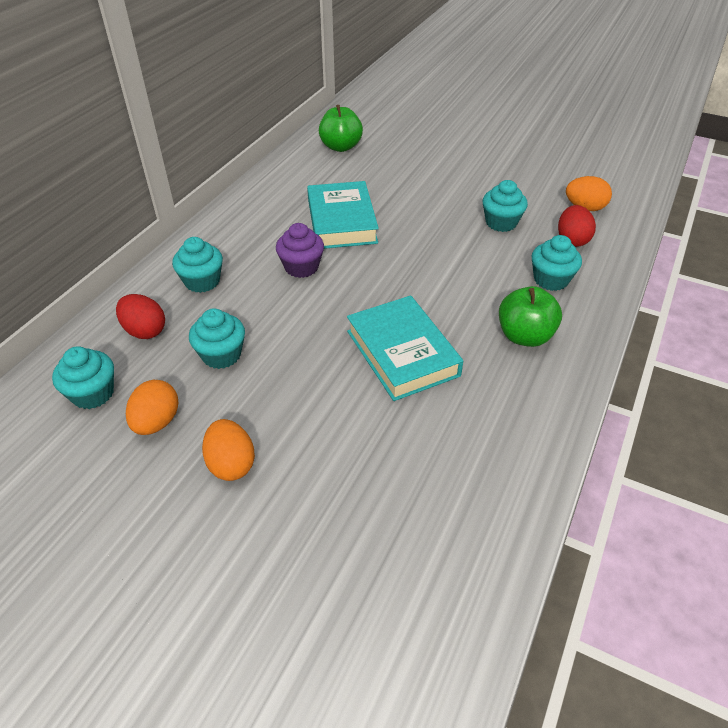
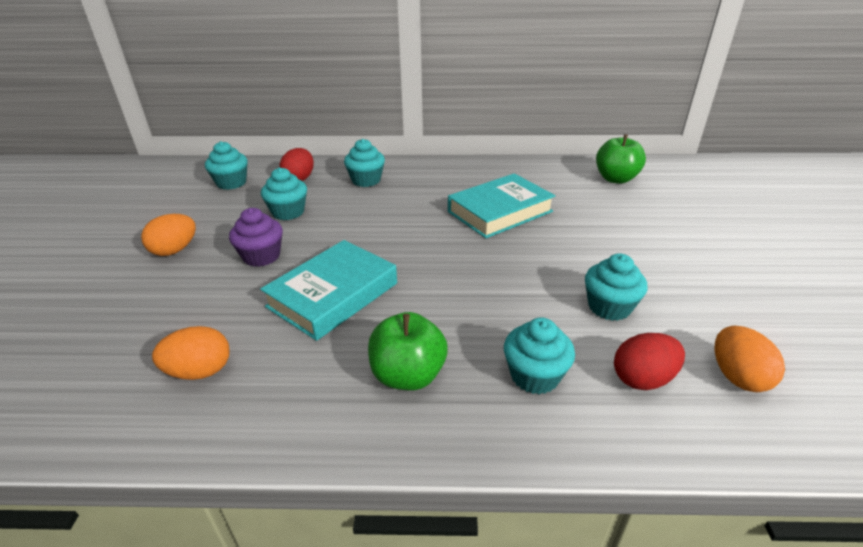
camera: 65 degrees right, 10 degrees down
orange egg [126,380,179,435] -> orange egg moved to [152,326,230,380]
purple cupcake [276,223,324,278] -> purple cupcake moved to [229,208,283,267]

